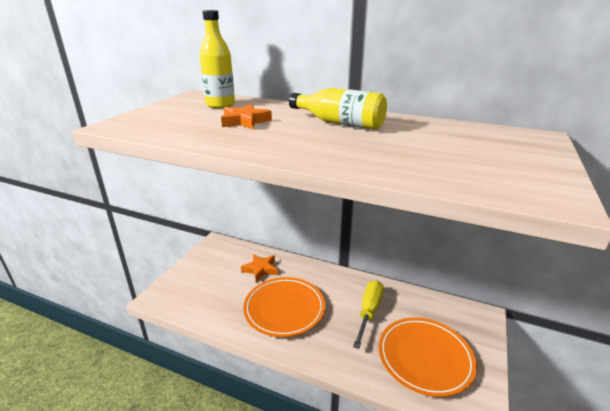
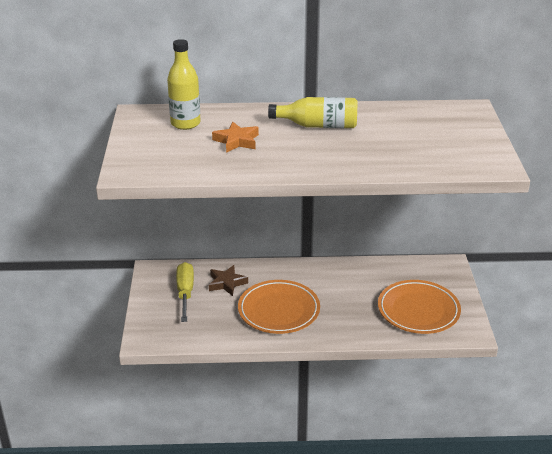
camera: 25 degrees left, 5 degrees up
orange star [241,254,278,282] -> brown star [209,265,248,296]
yellow screwdriver [353,280,384,349] -> yellow screwdriver moved to [176,262,194,322]

